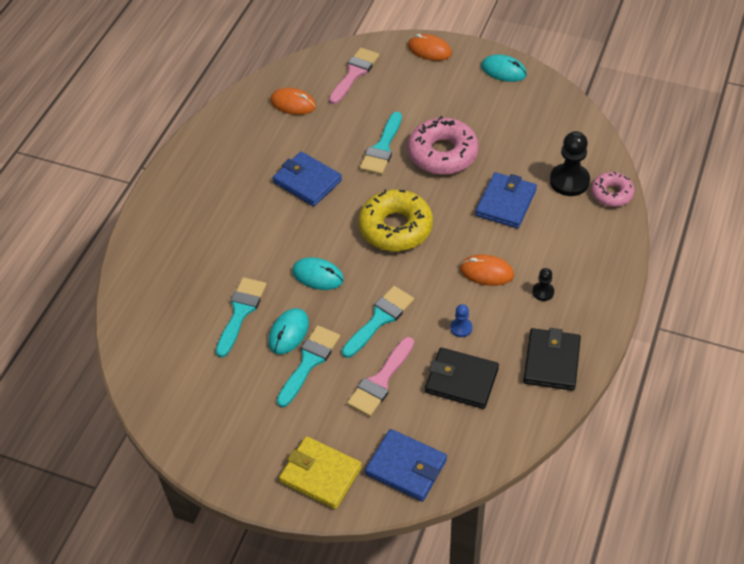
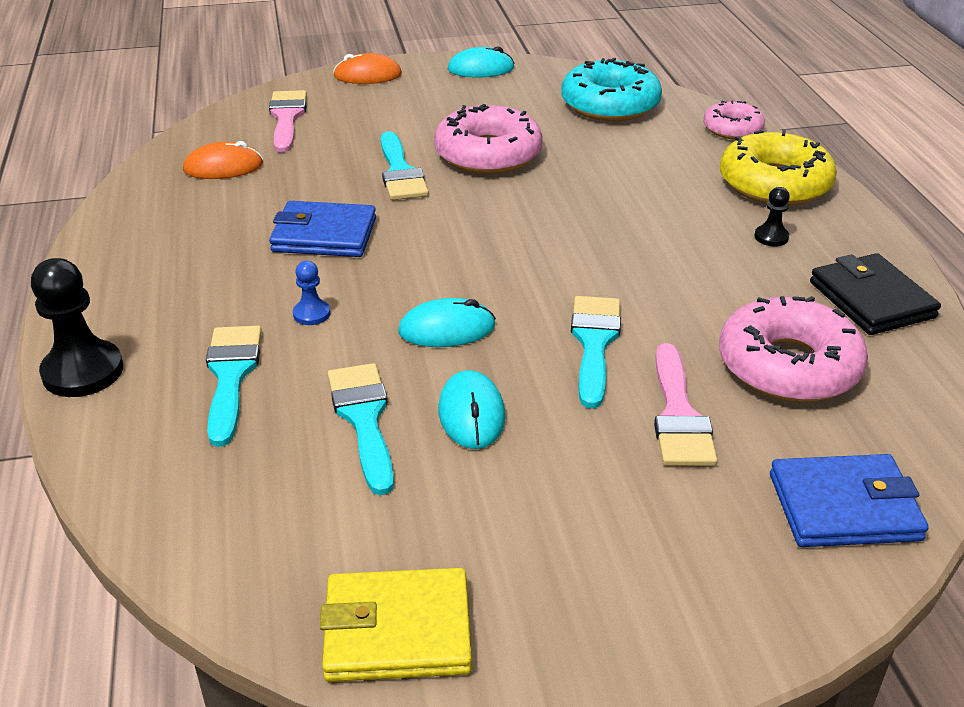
camera: 35 degrees left, 15 degrees down
turquoise brush [277,325,340,407] -> turquoise brush moved to [206,326,262,447]
yellow wallet [279,436,362,509] -> yellow wallet moved to [320,568,472,682]
yellow donut [358,189,433,251] -> yellow donut moved to [720,130,837,206]
black wallet [425,347,499,409] -> pink donut [719,296,868,402]
blue pawn [450,304,472,337] -> blue pawn moved to [293,261,330,325]
orange mouse [460,255,514,286] -> none
blue wallet [475,172,537,228] -> none
black pawn [550,131,590,196] -> black pawn moved to [31,258,123,397]
none -> turquoise donut [561,58,662,121]

